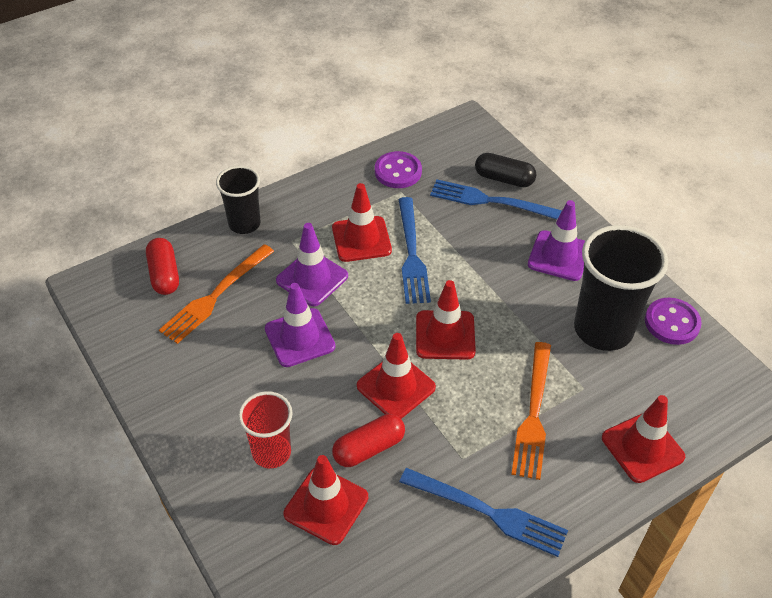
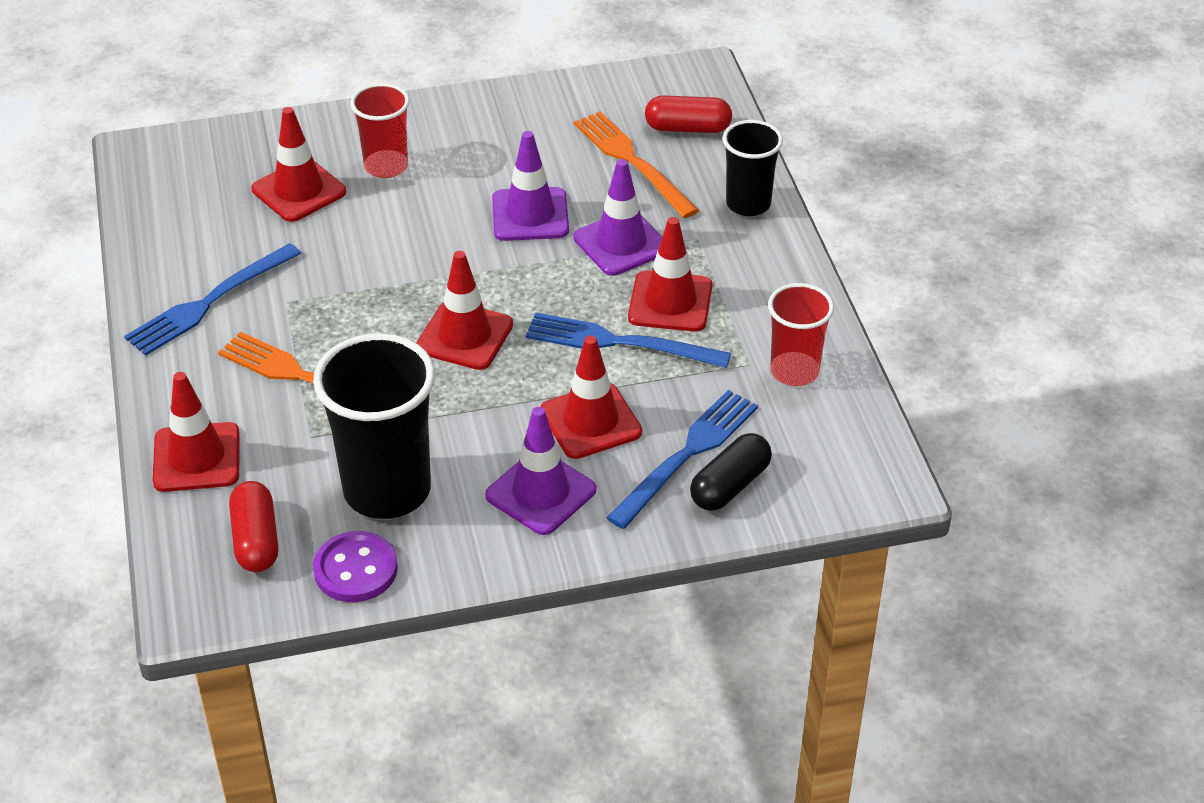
camera: 110 degrees right, 5 degrees down
red capsule [332,414,405,467] -> red capsule moved to [229,481,278,572]
red traffic cone [357,333,436,419] -> red traffic cone moved to [541,336,642,459]
purple button [375,151,422,188] -> red cup [768,283,834,386]

